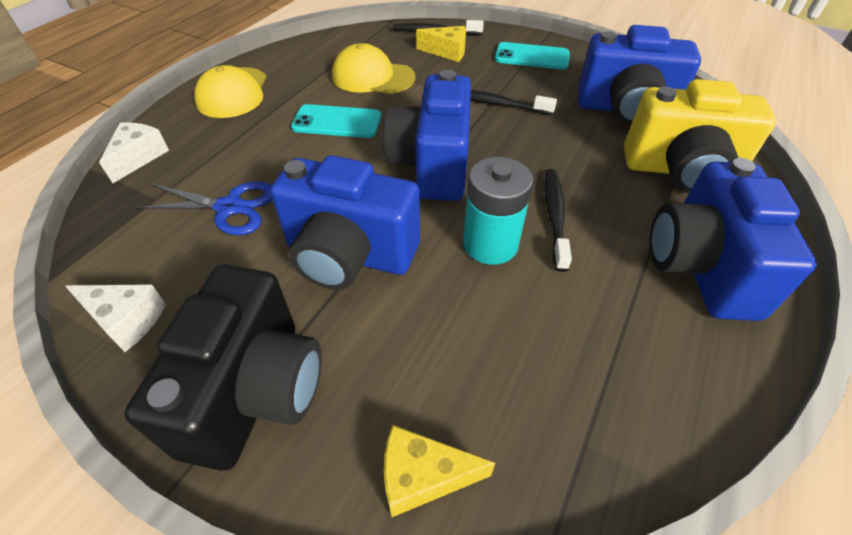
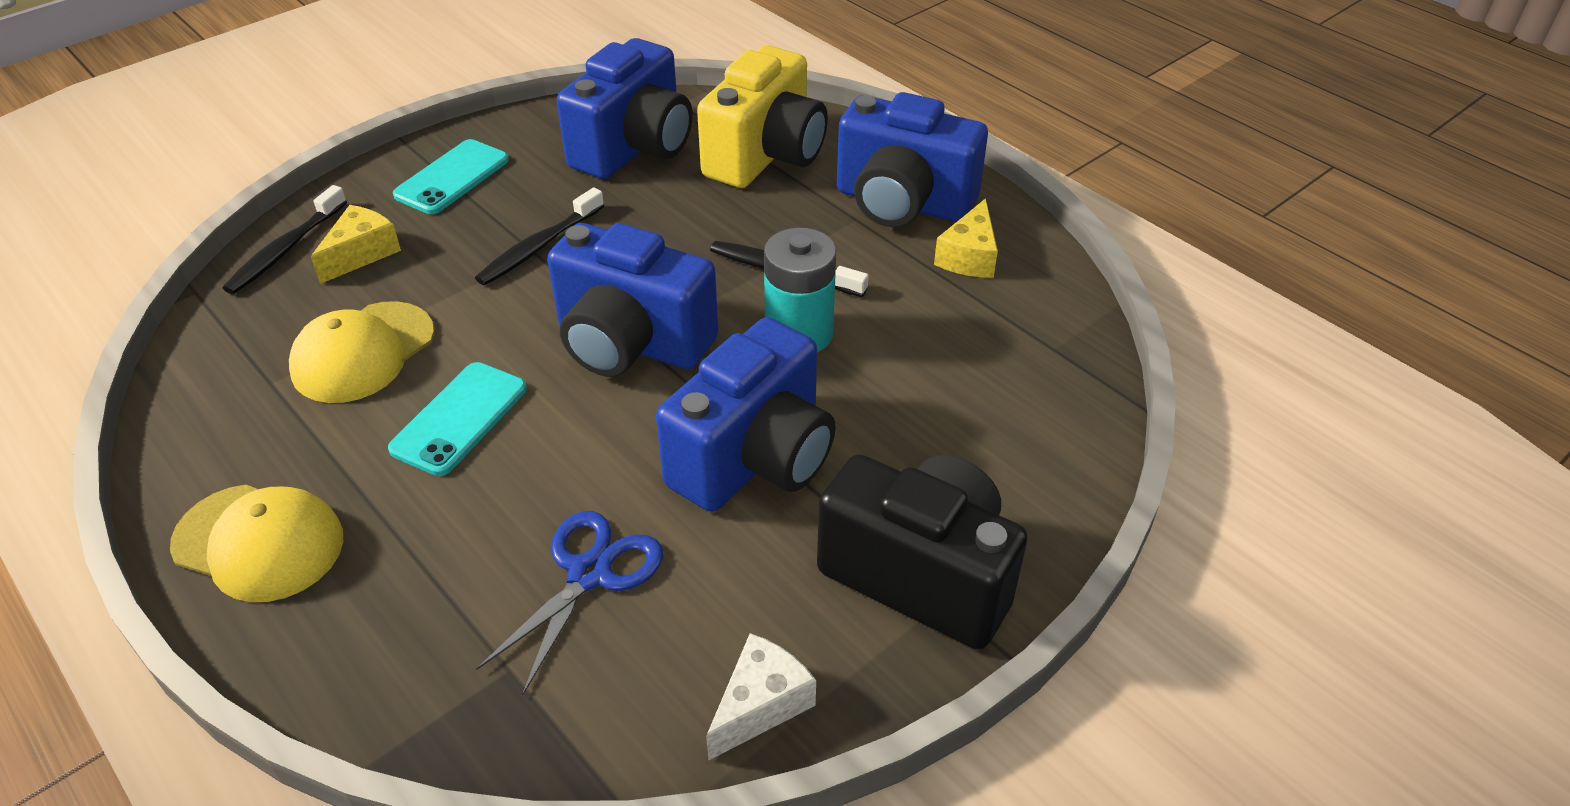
camera: 70 degrees left, 5 degrees down
white cheese [99,122,169,183] -> none
yellow cheese [384,425,495,517] -> yellow cheese moved to [934,198,998,278]

